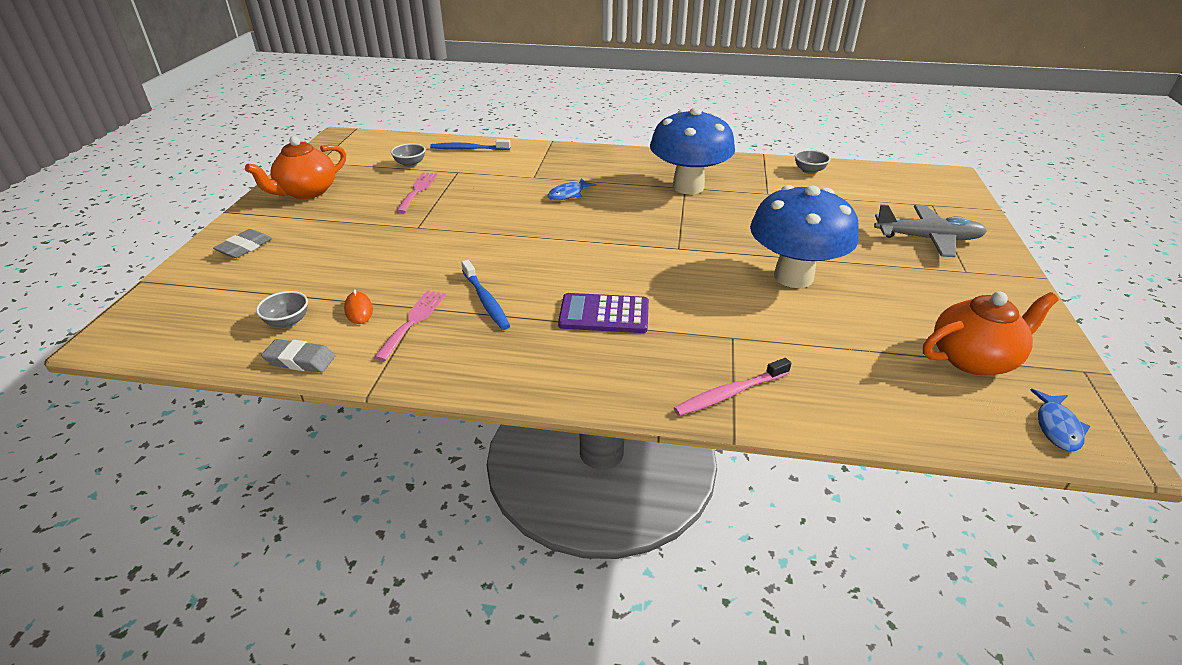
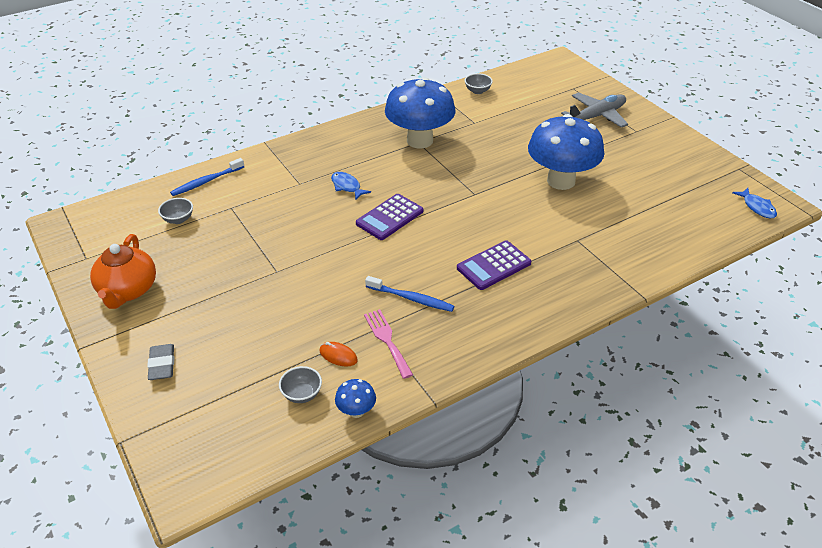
camera: 40 degrees left, 5 degrees up
grey eraser [261,339,335,372] -> blue mushroom [335,379,376,418]
pink fork [396,172,438,213] -> none
blue fish [548,178,596,200] -> blue fish turned 135 degrees clockwise [331,172,371,200]
pink toothbrush [674,358,791,416] -> none
orange teapot [923,291,1059,375] -> none
none -> purple calculator [356,194,424,240]

